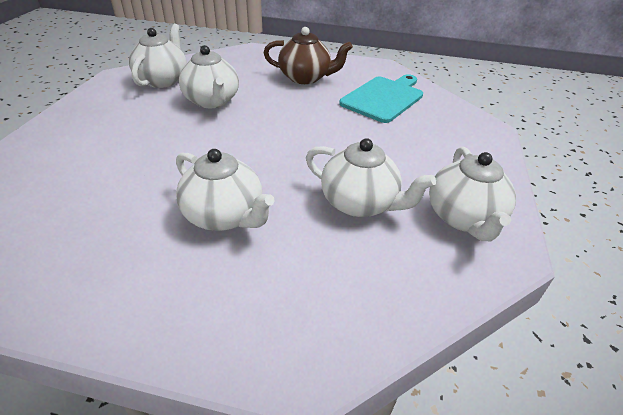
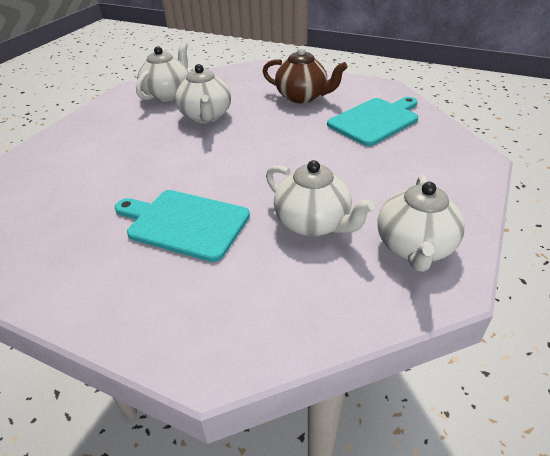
camera: 15 degrees right, 0 degrees up
white teapot [176,149,275,231] -> turquoise cutting board [115,190,250,262]

